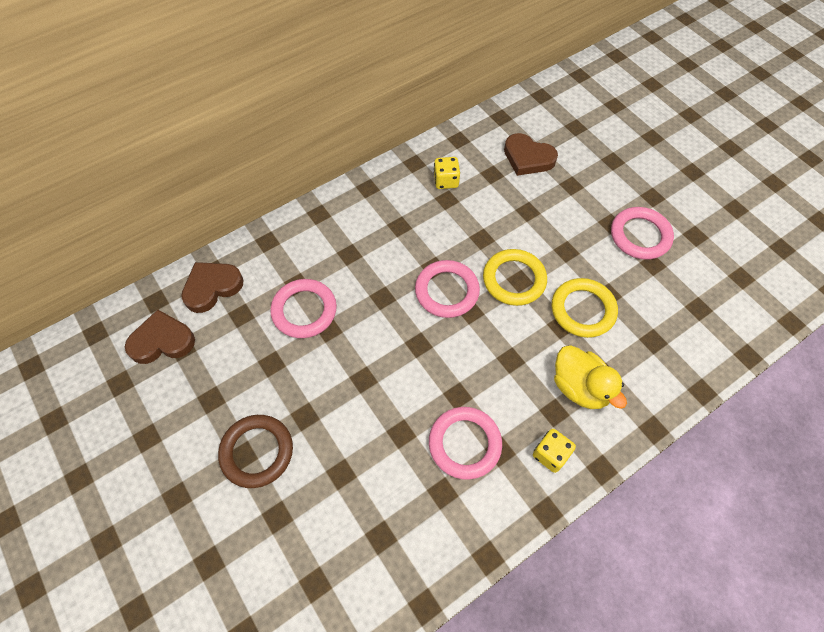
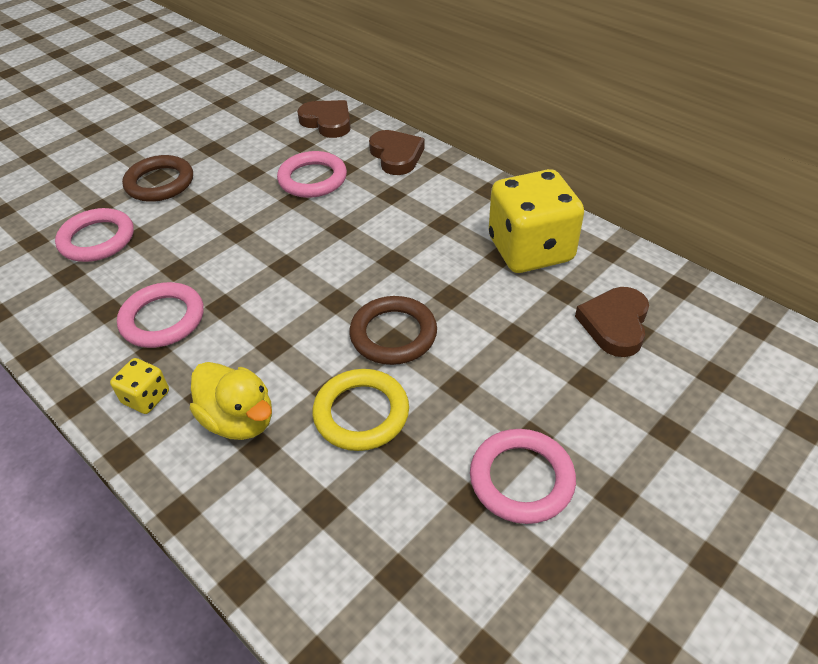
camera: 80 degrees right, 15 degrees down
brown heart [125,310,195,364] -> brown heart moved to [369,130,425,175]
pink ring [415,260,480,318] -> pink ring moved to [55,208,134,262]
yellow dice [434,157,460,189] -> yellow dice [489,169,584,273], size x2.24
yellow ring [483,249,547,306] -> brown ring [349,296,437,365]
yellow duck [554,345,627,409] -> yellow duck turned 90 degrees counterclockwise [190,362,272,440]

